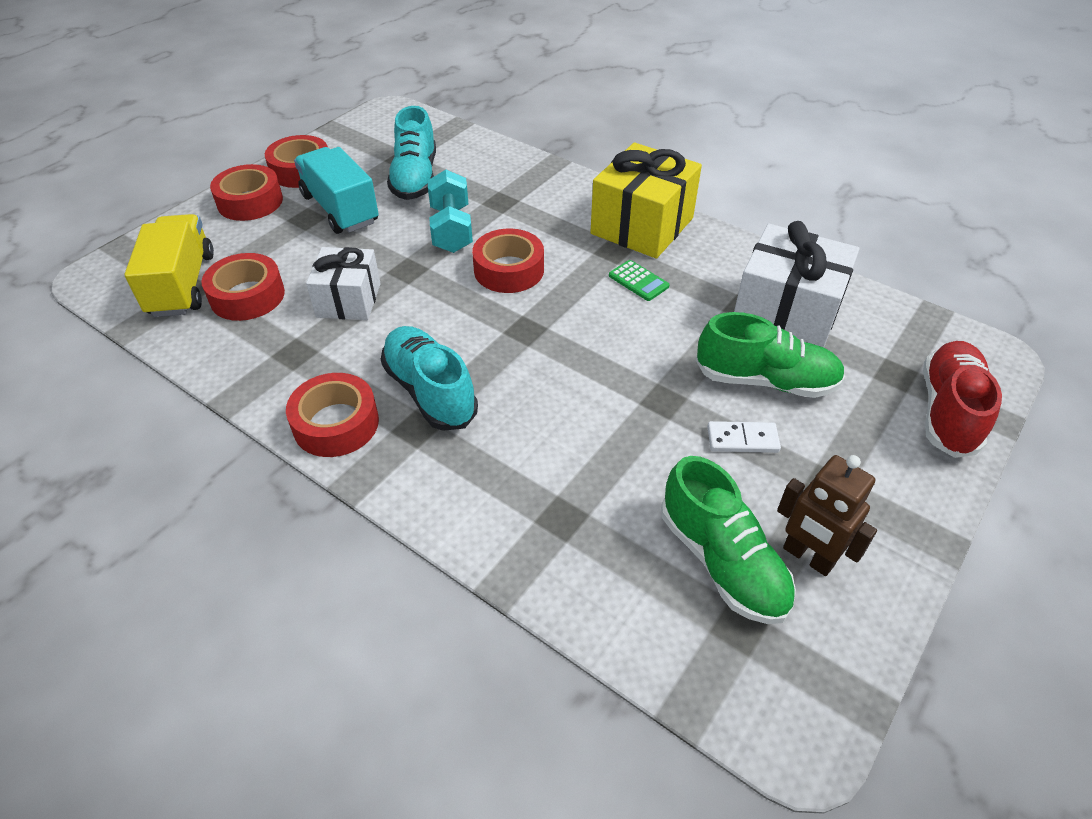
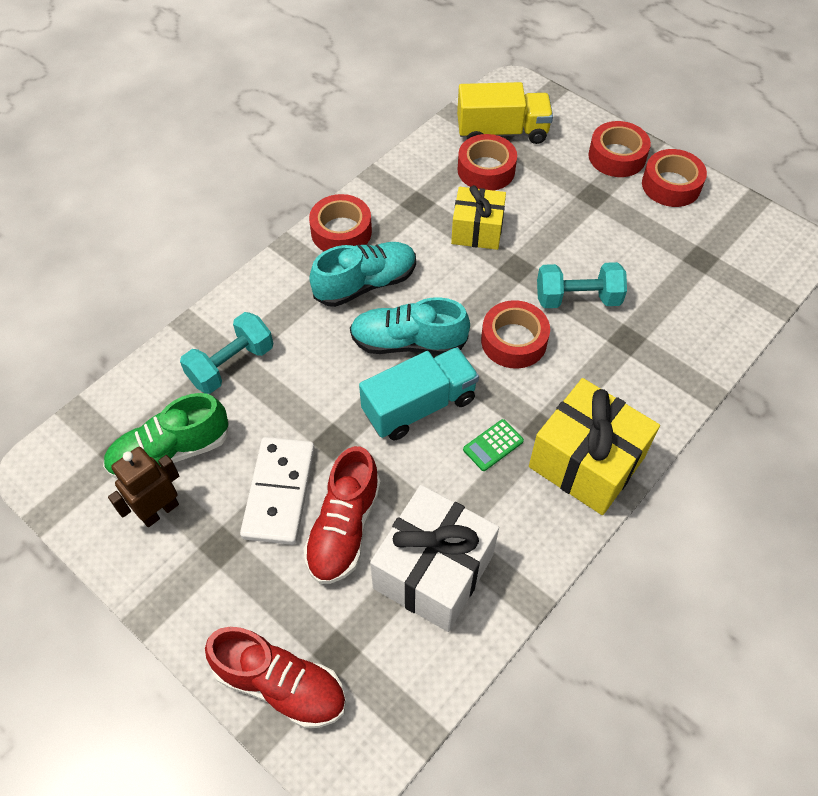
camera: 95 degrees right, 10 degrees up
turquoise truck [294,147,379,234] -> turquoise truck moved to [359,347,479,440]
white gift [306,247,381,320] -> yellow gift [451,185,506,250]
turquoise shoe [387,106,436,200] -> turquoise shoe moved to [350,297,470,355]
green shoe [696,312,845,398] -> red shoe [304,446,381,584]
white domino [707,421,781,453] -> white domino [240,437,315,545], size x1.89
none -> turquoise dumbbell [180,312,273,394]

